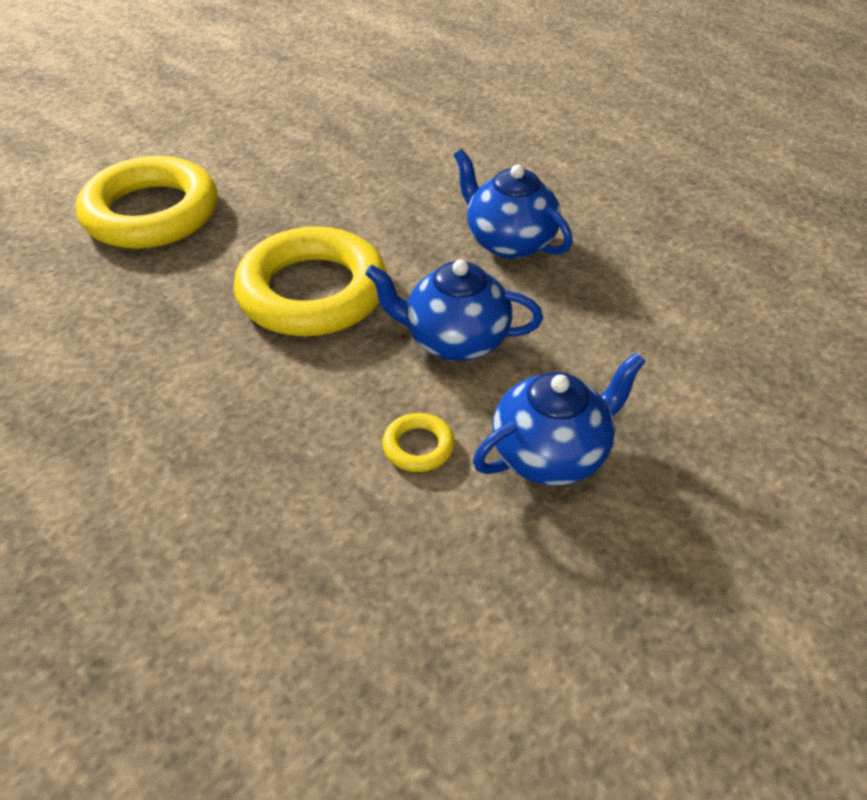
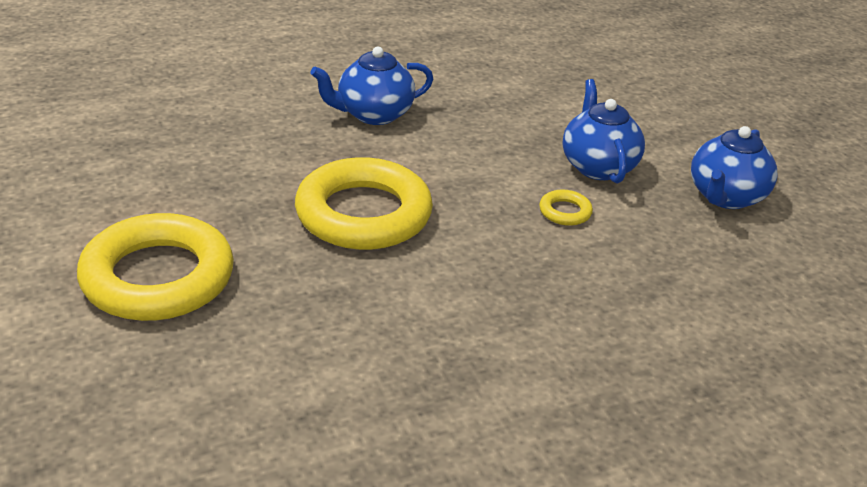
camera: 70 degrees left, 10 degrees down
blue teapot [365,260,543,361] -> blue teapot moved to [691,126,778,209]

